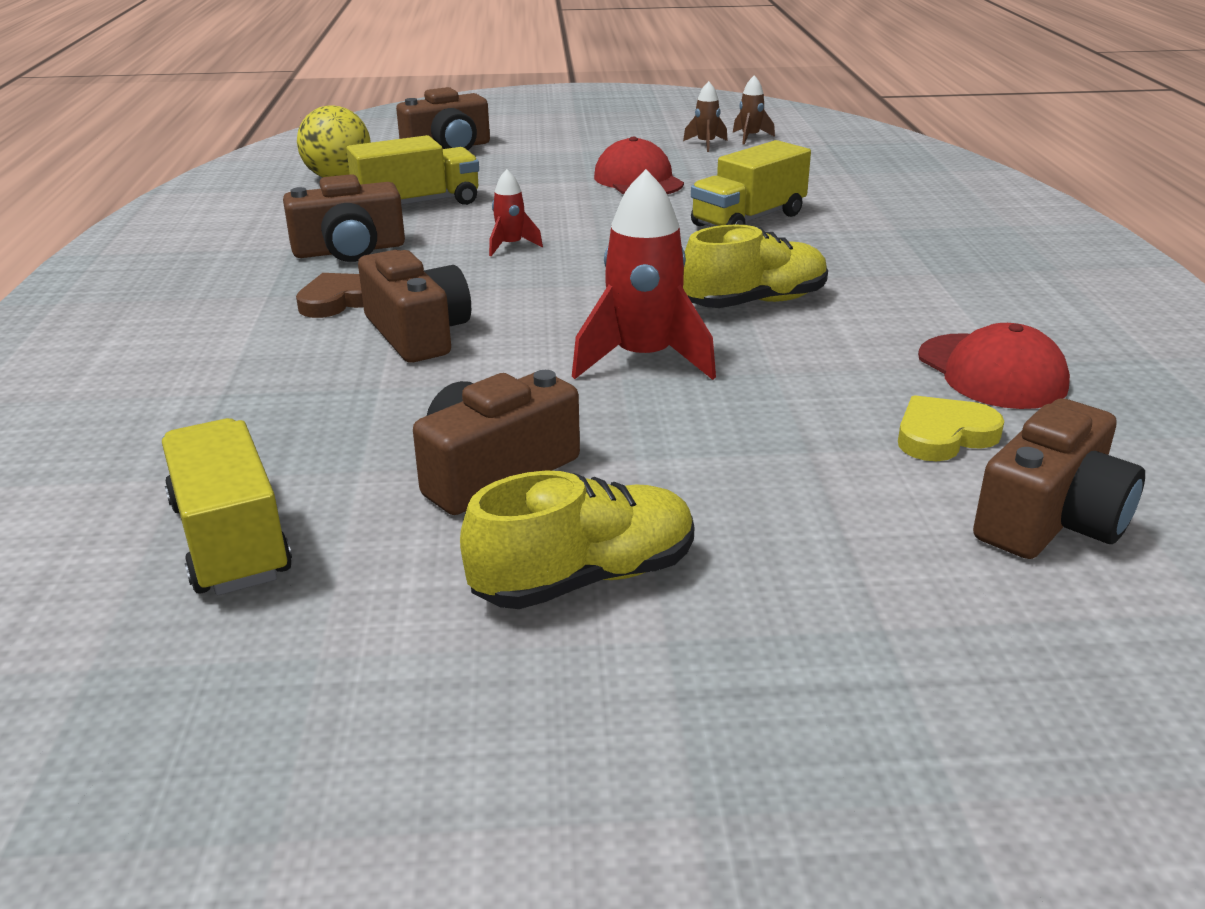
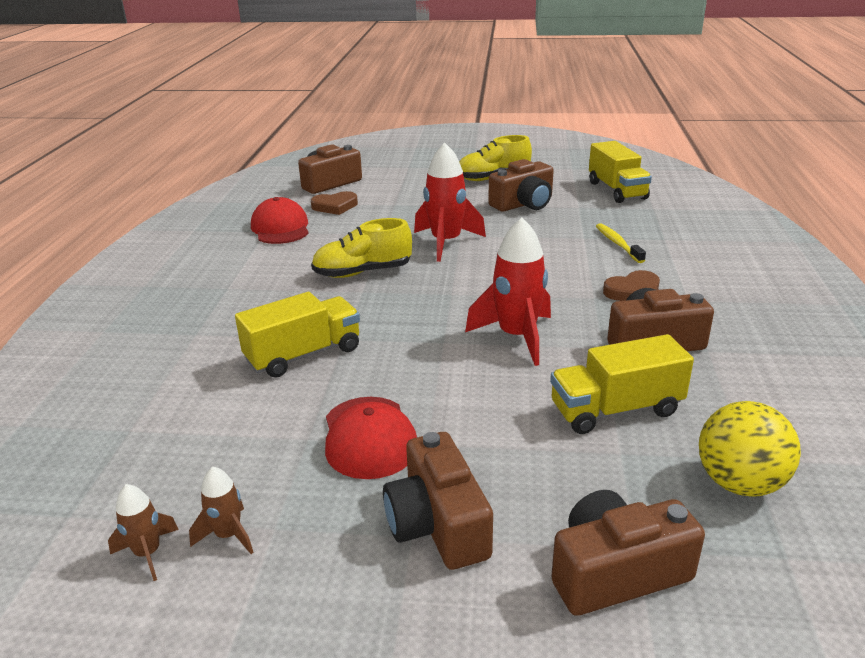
camera: 170 degrees left, 0 degrees up
brown camera [358,250,471,363] -> brown camera moved to [383,432,493,570]
red rocket [489,169,543,256] -> red rocket [465,218,551,366], size x1.98
yellow heart [898,395,1004,461] -> brown heart [311,191,358,215]
none -> yellow toothbrush [596,223,646,263]

